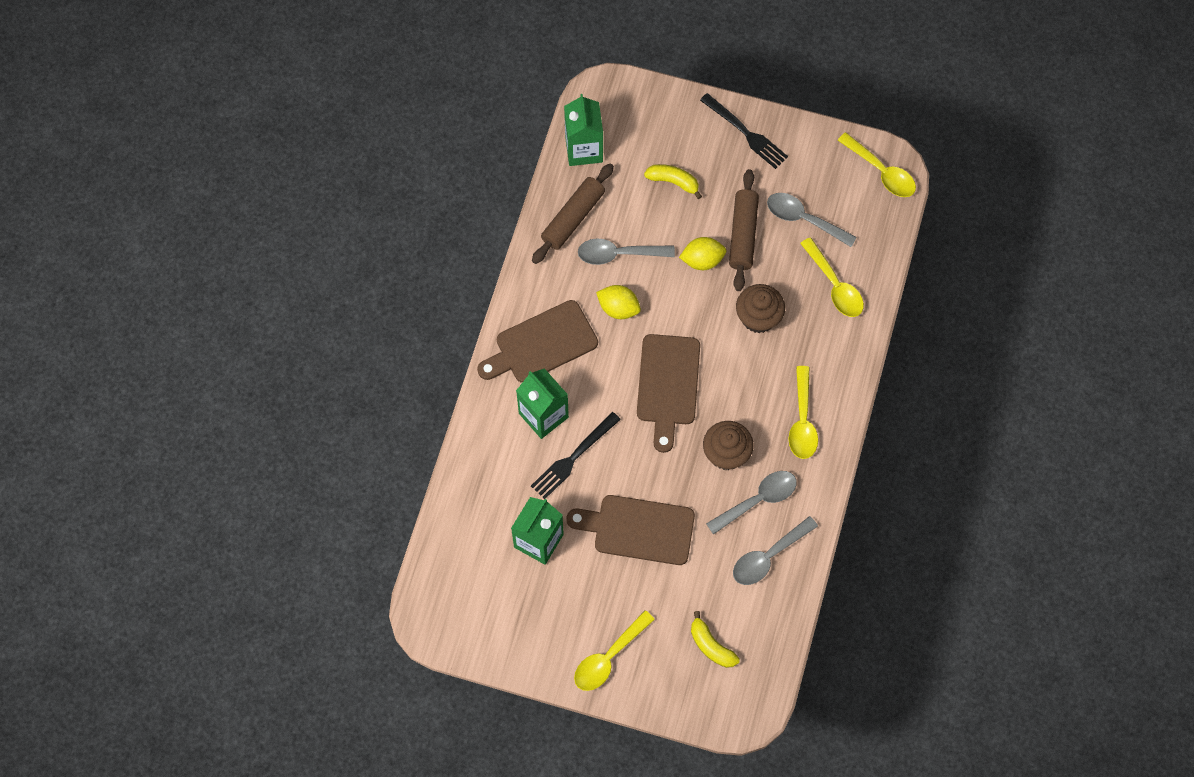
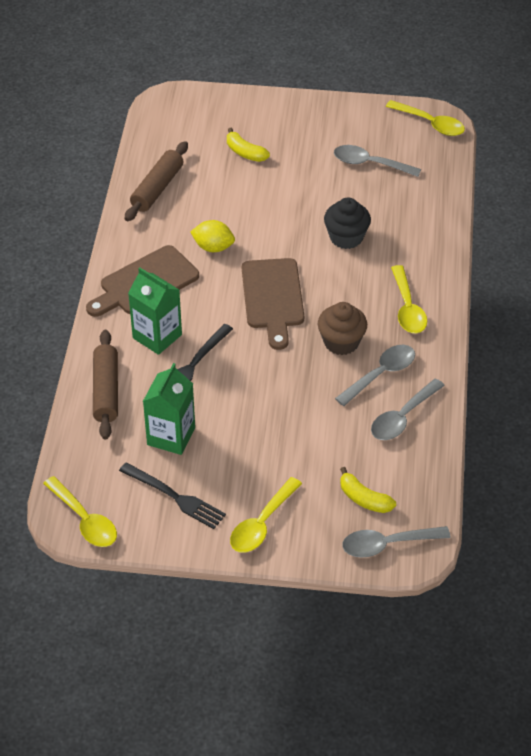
camera: 10 degrees left, 20 degrees down
green carton [564,94,603,166] -> none
brown cutting board [567,495,695,565] -> none
grey spoon [578,239,675,265] -> grey spoon moved to [342,526,451,558]
yellow banana [644,164,702,199] -> yellow banana turned 150 degrees counterclockwise [227,128,270,162]
yellow lemon [679,237,726,270] -> none
black fork [700,93,788,169] -> black fork moved to [119,462,226,529]
brown rolling pin [729,169,759,291] -> brown rolling pin moved to [93,330,118,440]
brown cupcake [736,284,785,333] -> black cupcake [324,197,371,249]
yellow spoon [800,237,864,317] -> yellow spoon moved to [43,476,117,547]

